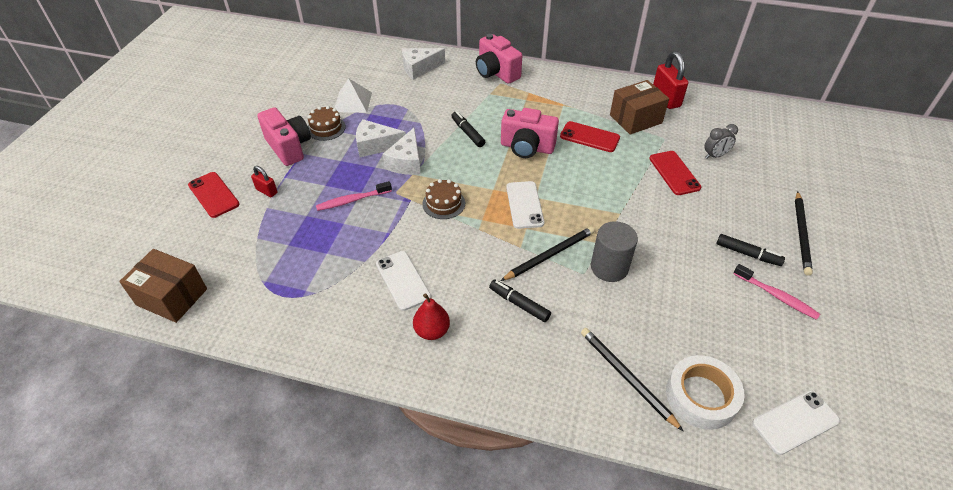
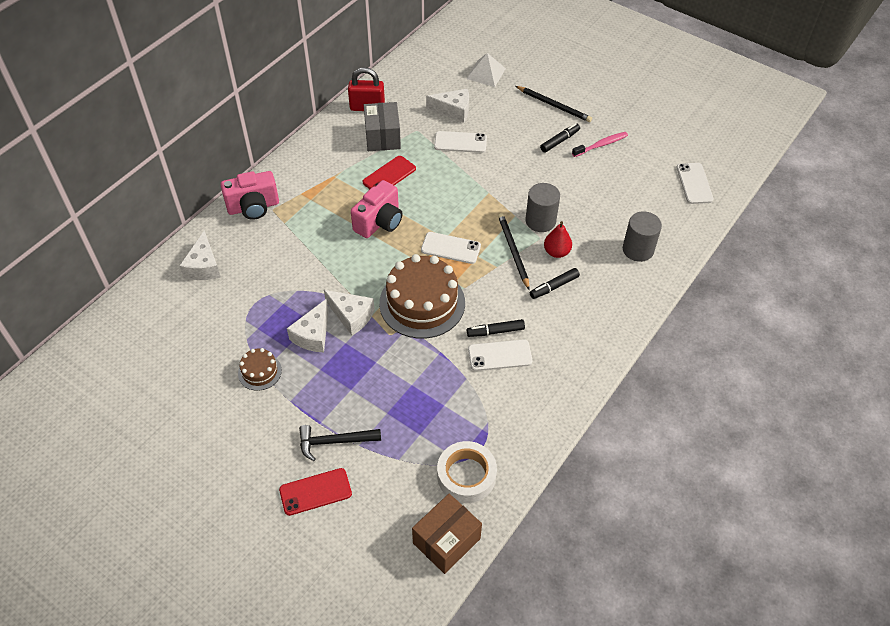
camera: 70 degrees left, 5 degrees up
red padlock [251,166,277,197] -> black hammer [299,425,381,461]
pink camera [257,107,311,166] -> none
pink toothbrush [316,181,392,211] -> none
white pyramid [334,78,372,113] -> white pyramid moved to [466,53,506,87]
red pear [413,293,450,340] -> red pear moved to [544,221,572,258]
brown cake [422,179,465,219] -> brown cake [379,254,465,339], size x2.10
black marker [452,111,485,147] -> black marker moved to [467,319,525,337]
black pencil [581,328,683,431] -> grey cylinder [623,211,662,262]
brown box [610,80,669,135] -> grey box [364,102,401,151]
red phone [649,151,702,195] -> white phone [434,131,487,153]
white tape [666,355,745,430] -> white tape moved to [437,441,497,503]
grey clock [704,124,738,159] -> white cheese [426,89,469,123]

